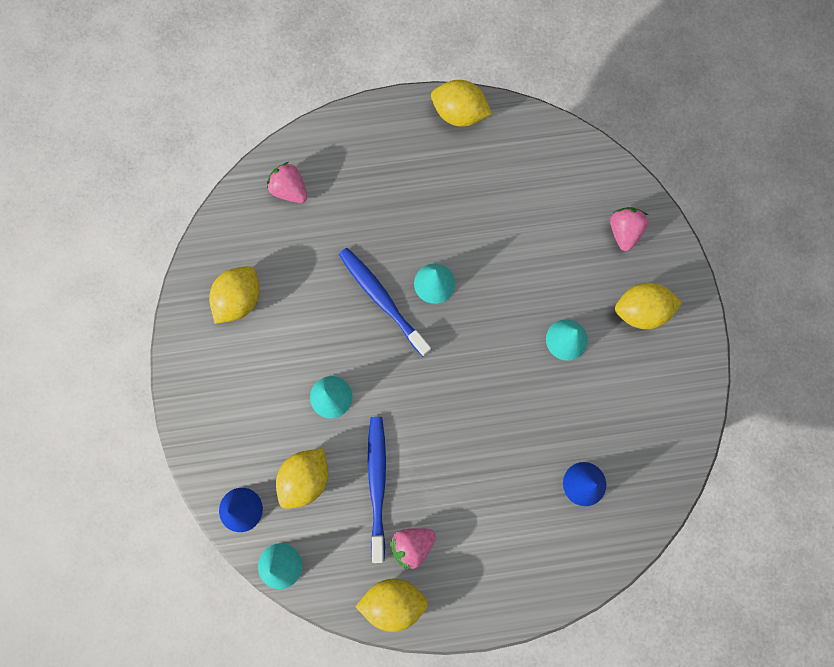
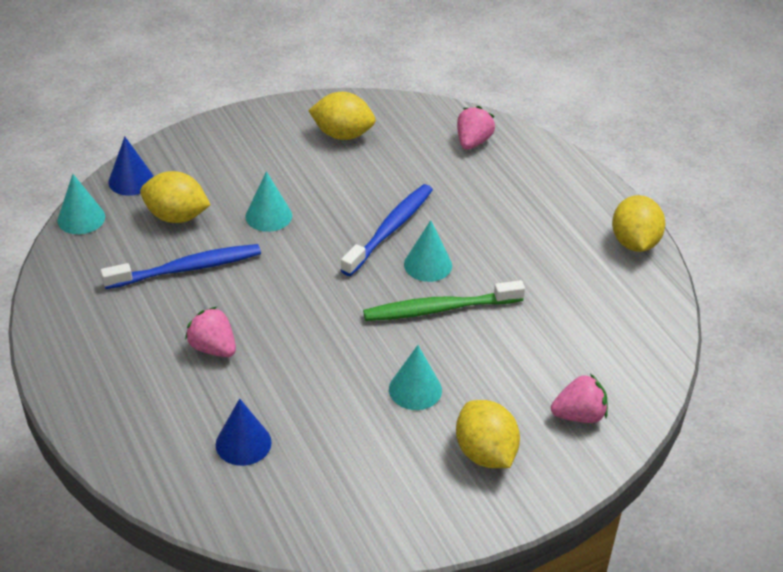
camera: 70 degrees right, 35 degrees down
yellow lemon [355,579,428,632] -> none
pink strawberry [390,528,436,569] -> pink strawberry moved to [185,307,236,357]
none -> green toothbrush [363,280,525,321]

